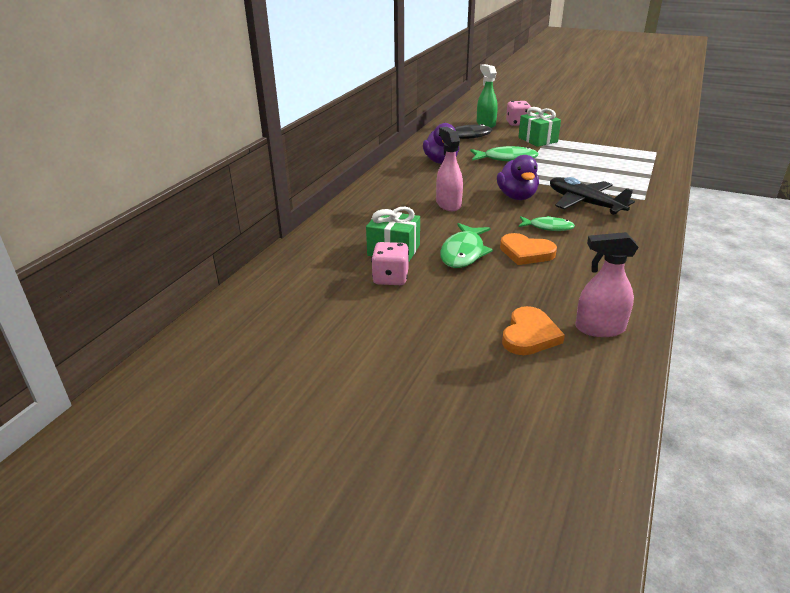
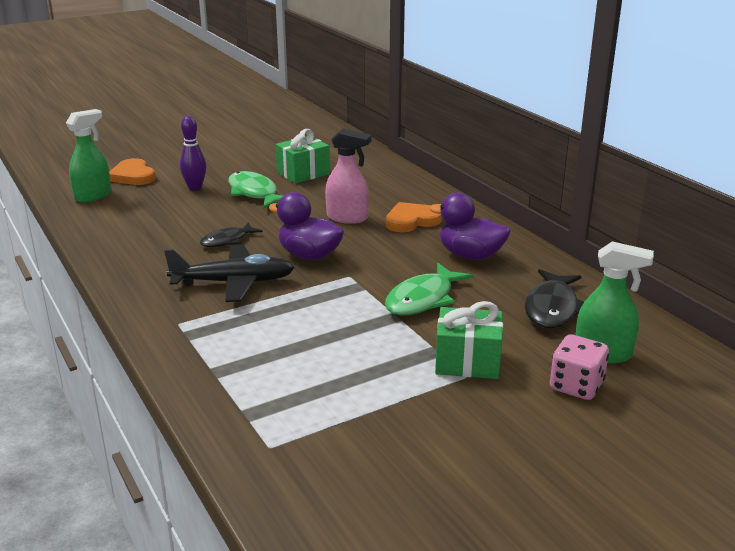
camera: 125 degrees right, 5 degrees down
pink dice [371,242,409,285] -> none
orange heart [500,233,557,265] -> orange heart moved to [386,202,442,232]
green fish [519,216,575,231] -> black fish [200,222,263,247]
pink spray bottle [575,232,639,337] -> green spray bottle [66,109,111,203]
none -> purple bowling pin [180,116,206,191]

